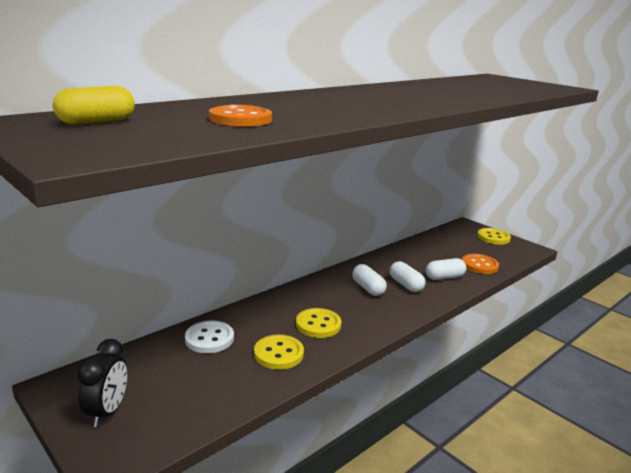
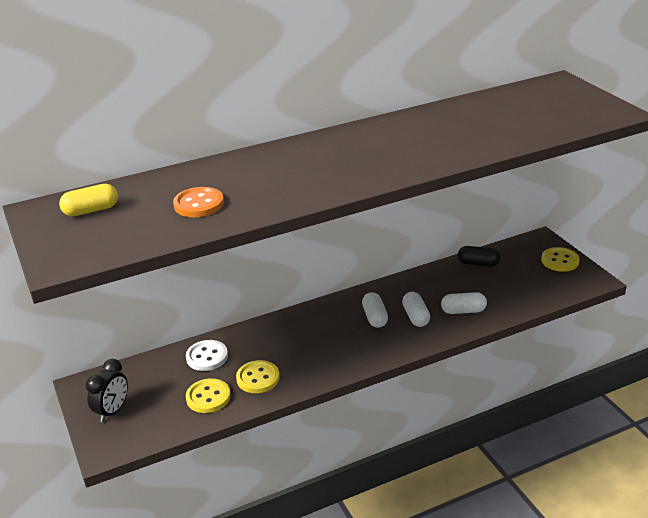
camera: 20 degrees right, 10 degrees up
yellow button [296,308,341,338] -> yellow button moved to [186,378,231,413]
orange button [462,254,499,274] -> none
none -> black capsule [458,246,501,267]

